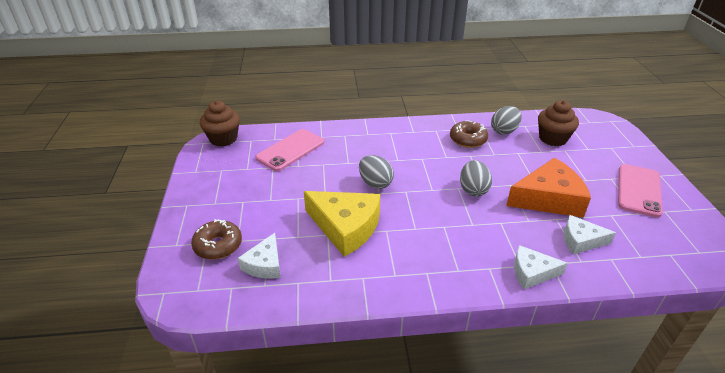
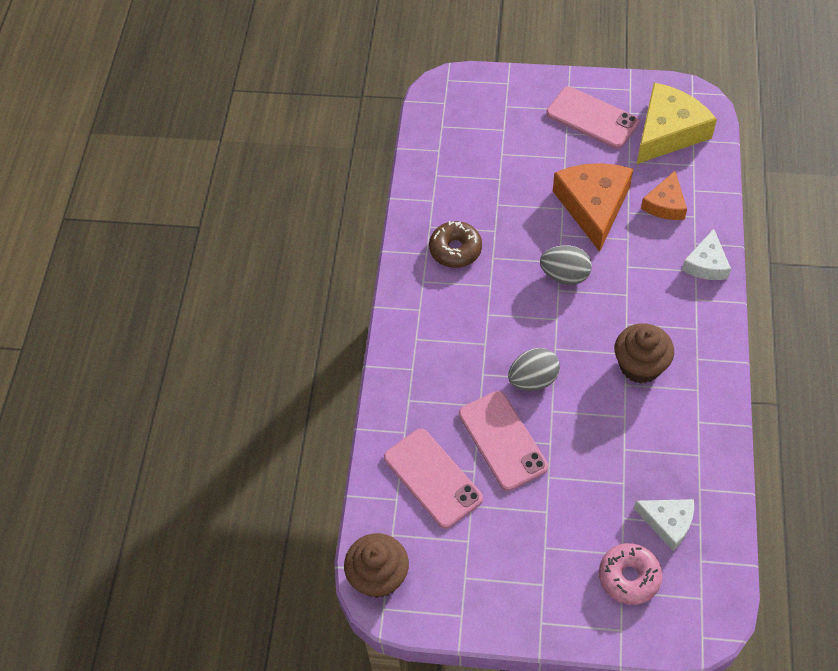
camera: 75 degrees left, 20 degrees up
brown donut [191,219,242,260] -> pink donut [599,543,662,605]
yellow cheese [304,191,380,257] -> yellow cheese moved to [637,82,717,164]
grey egg [491,106,522,135] -> none
brown cupcake [538,100,579,146] -> brown cupcake moved to [615,323,674,384]
white cheese [564,215,616,254] -> orange cheese [641,171,687,220]
none -> pink phone [459,391,548,491]

